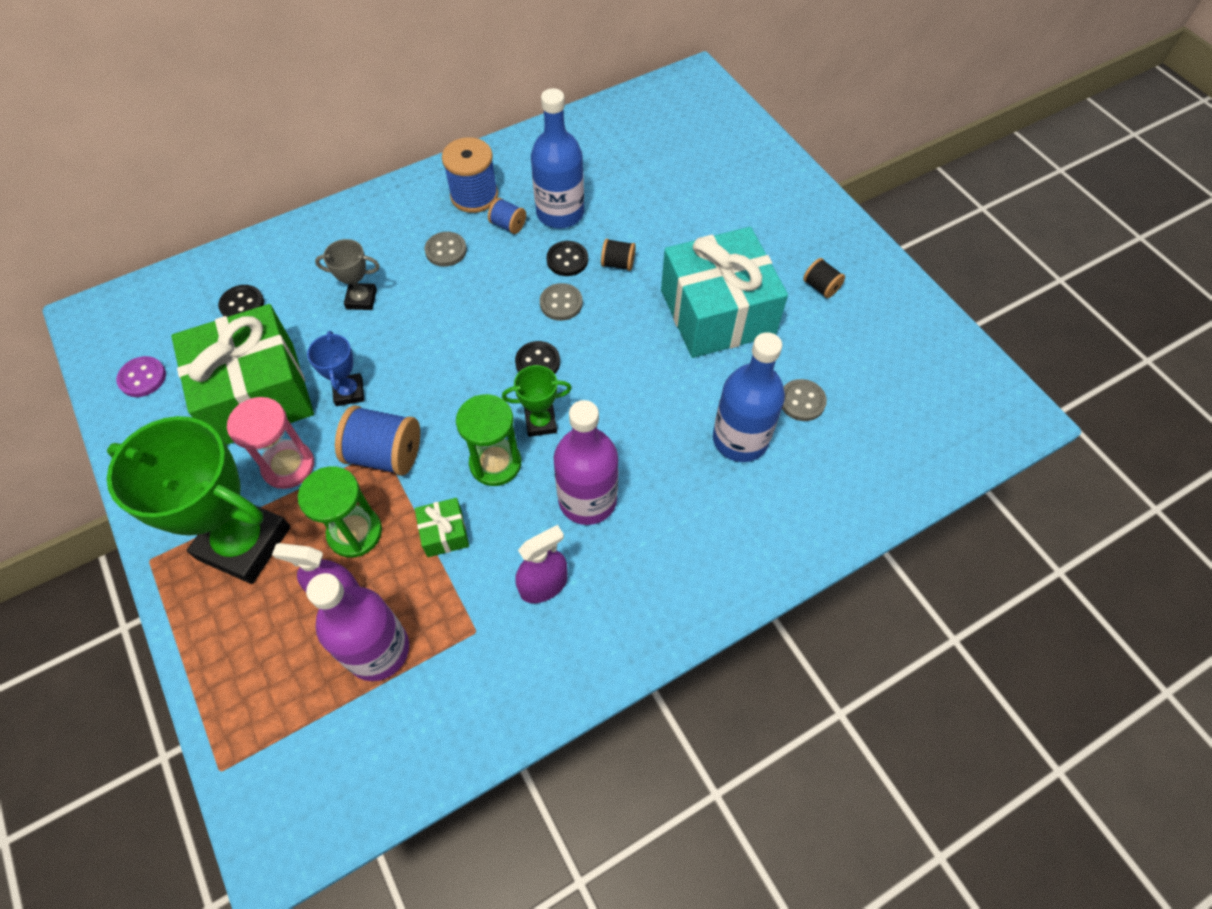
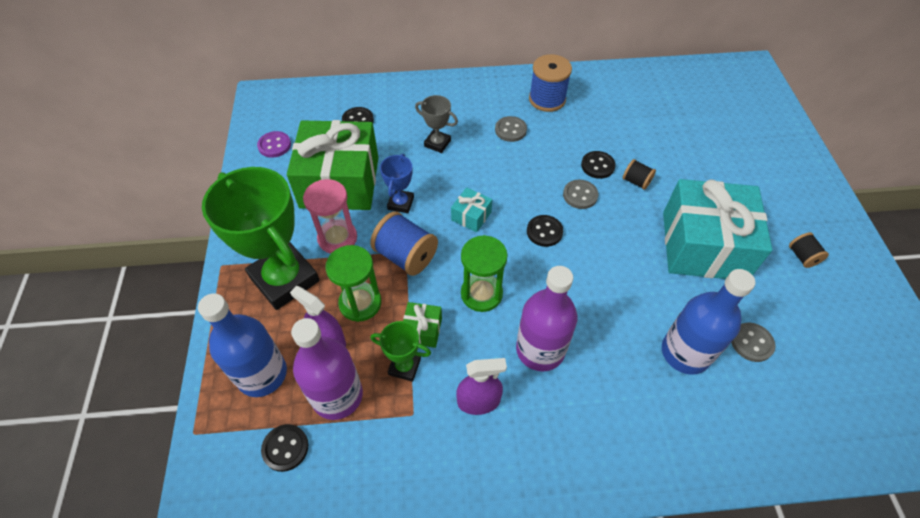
camera: 25 degrees right, 5 degrees down
blue spool [488,198,526,234] -> none
green trophy [502,365,572,437] -> green trophy moved to [371,321,431,382]
blue bottle [531,88,584,228] -> blue bottle moved to [198,293,287,397]
none -> black button [261,424,308,472]
none -> turquoise gift [451,187,492,232]

